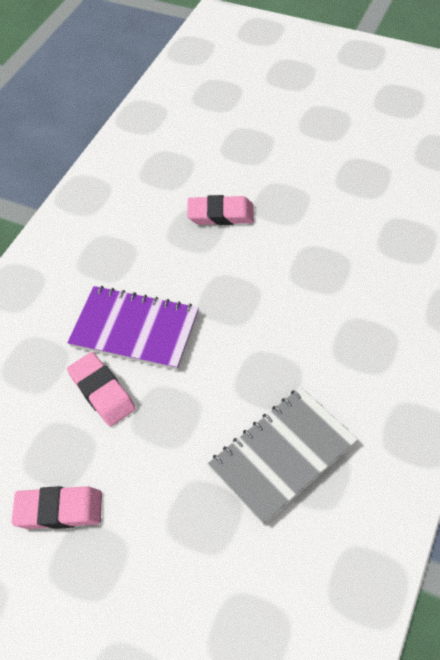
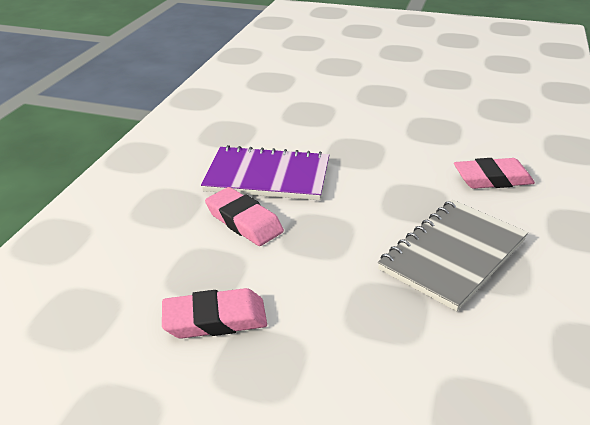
camera: 10 degrees left, 20 degrees down
pink eraser [187,195,254,225] -> pink eraser moved to [454,158,535,189]

